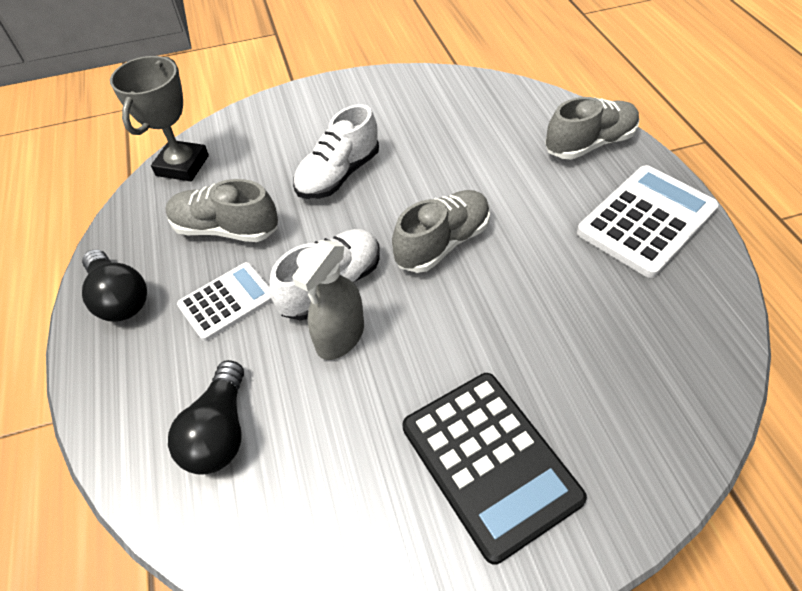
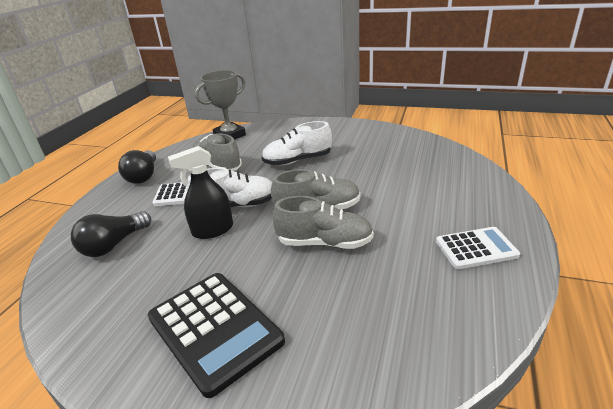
camera: 35 degrees right, 20 degrees down
grey spray bottle [292,240,364,360] -> black spray bottle [168,146,233,239]
black calculator [403,373,587,565] -> black calculator turned 45 degrees counterclockwise [148,273,285,398]
grey shoe [545,97,639,160] -> grey shoe moved to [272,196,374,249]
white calculator [577,165,719,278] -> white calculator [436,227,520,269], size x0.62

